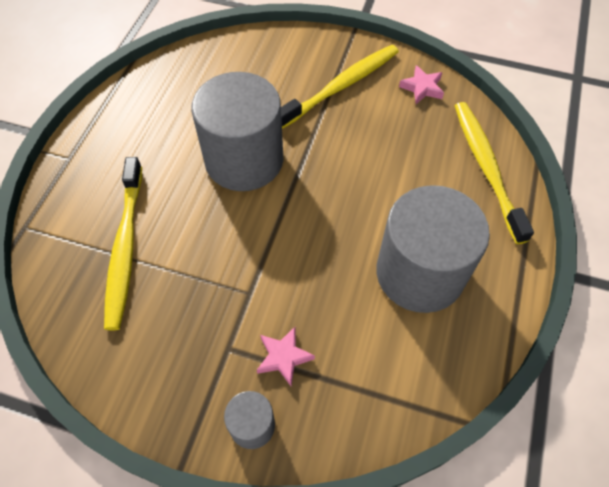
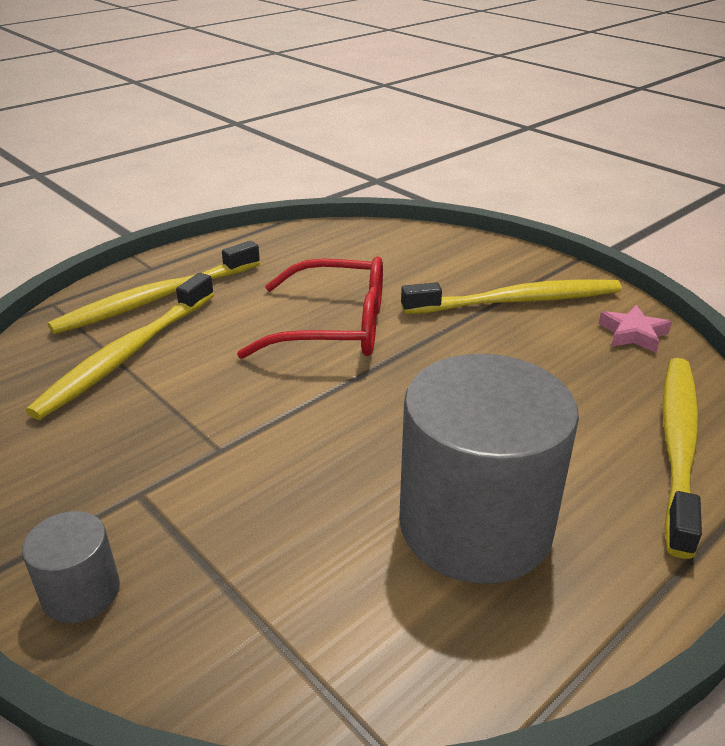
camera: 30 degrees right, 25 degrees down
grey cylinder [191,72,283,191] -> red glasses [237,257,383,359]
pink star [257,327,315,386] -> none
none -> yellow toothbrush [47,241,260,334]

